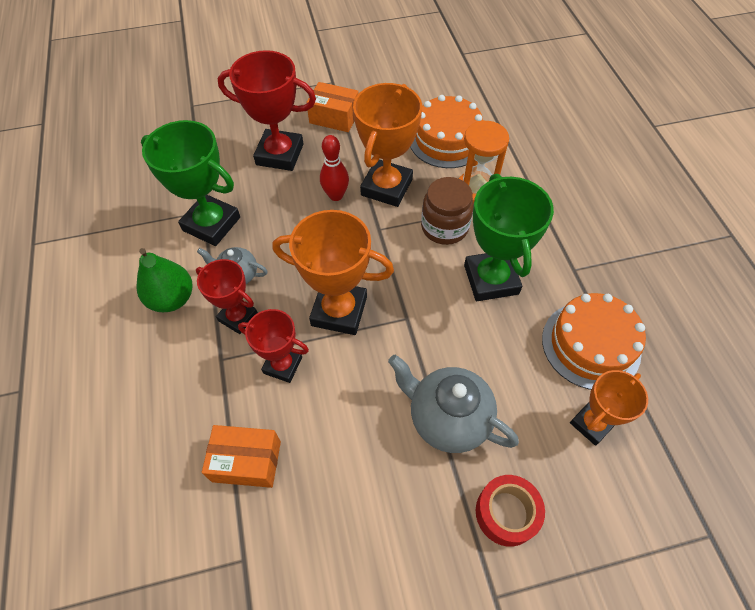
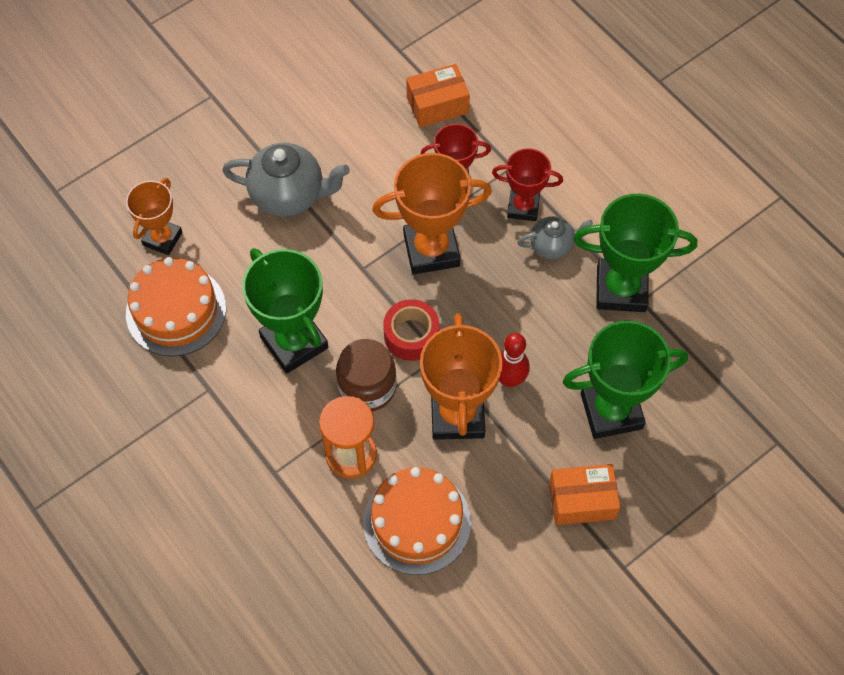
camera: 155 degrees right, 5 degrees up
green pear [137,248,192,312] -> none
red trophy [218,50,316,171] -> green trophy [562,321,688,439]
red tape [476,475,545,547] -> red tape moved to [383,299,439,361]

